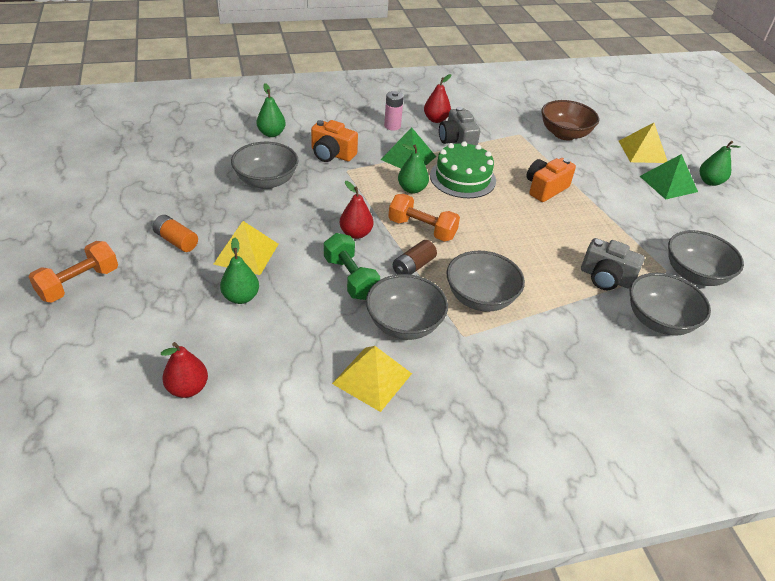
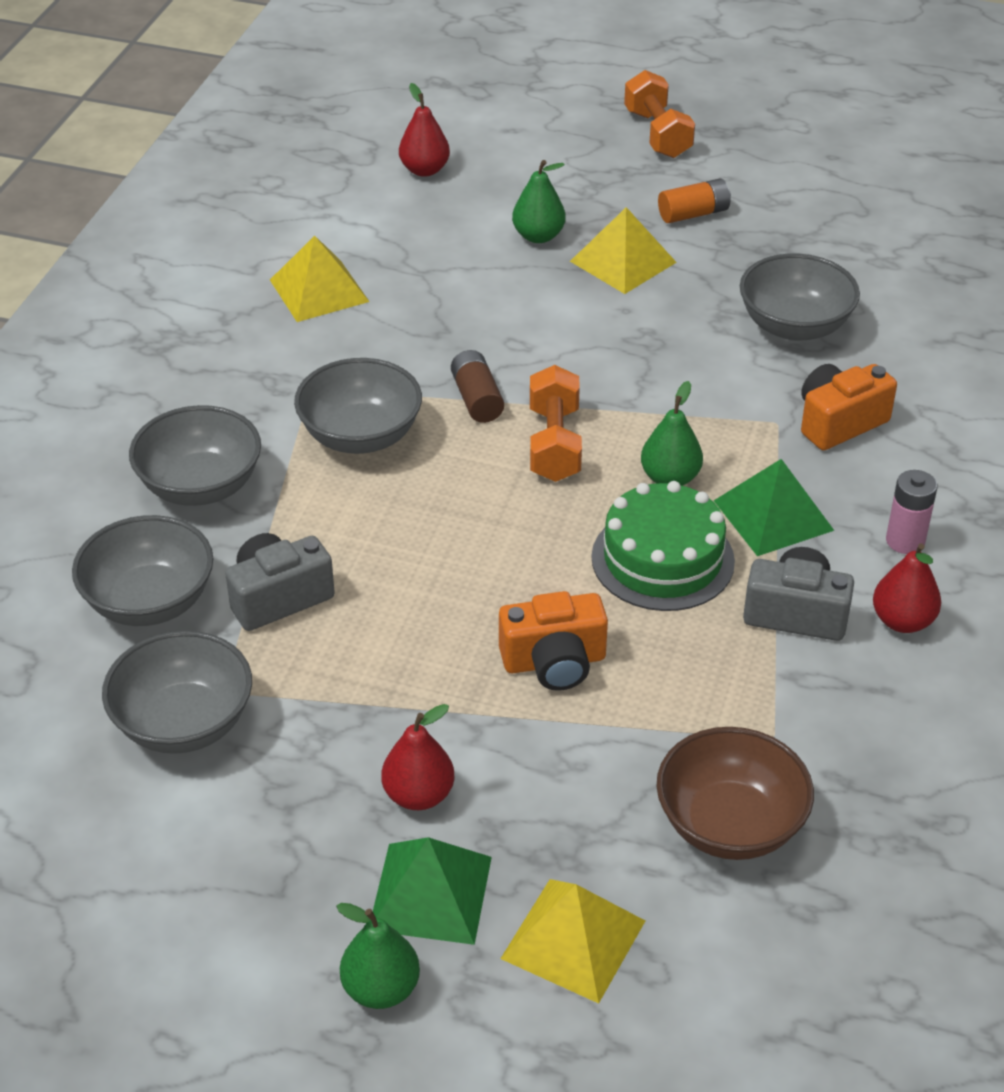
camera: 125 degrees right, 0 degrees up
green pear [256,83,286,137] -> none
green dumbbell [324,233,380,300] -> none
red pear [340,181,373,239] -> red pear moved to [382,704,454,810]
grey bowl [366,274,448,340] -> grey bowl moved to [129,405,261,506]
orange dumbbell [388,194,460,242] -> orange dumbbell turned 60 degrees counterclockwise [530,365,582,482]
orange camera [527,158,576,202] -> orange camera turned 90 degrees clockwise [499,591,608,691]

